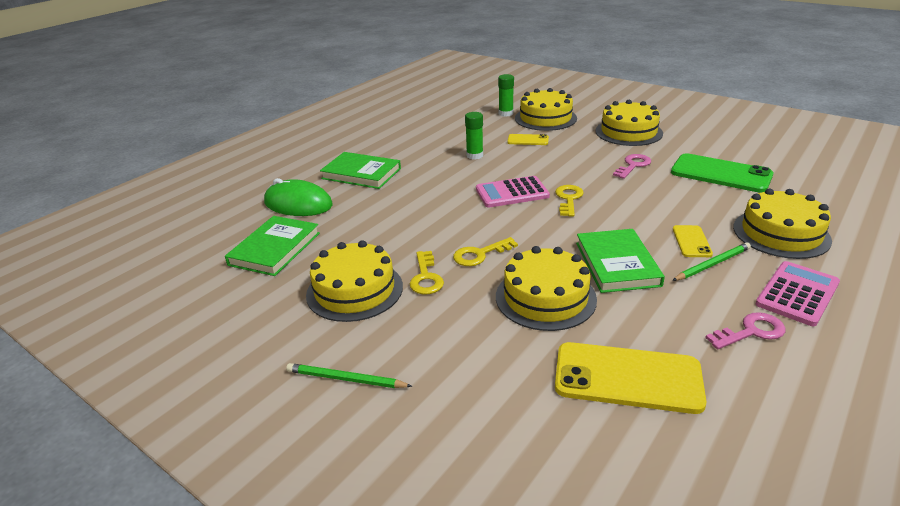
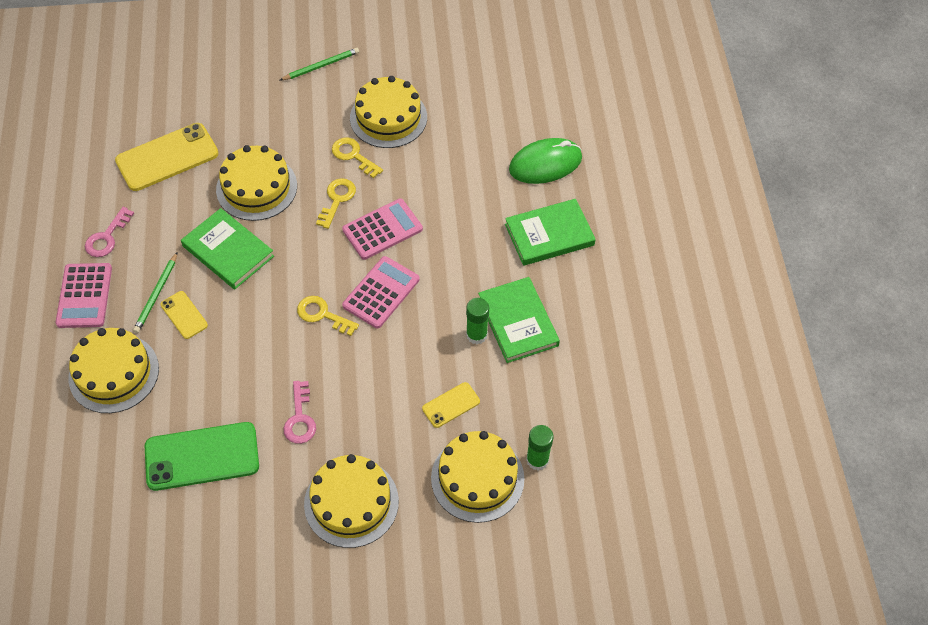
camera: 135 degrees right, 25 degrees up
green book [225,216,320,276] -> green book moved to [478,277,560,363]
yellow key [555,185,584,217] -> yellow key turned 150 degrees clockwise [297,296,359,336]
none -> pink calculator [342,198,423,260]

